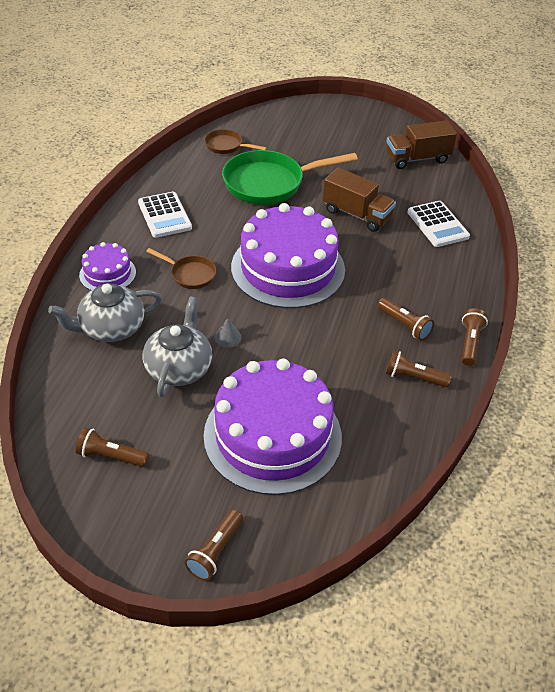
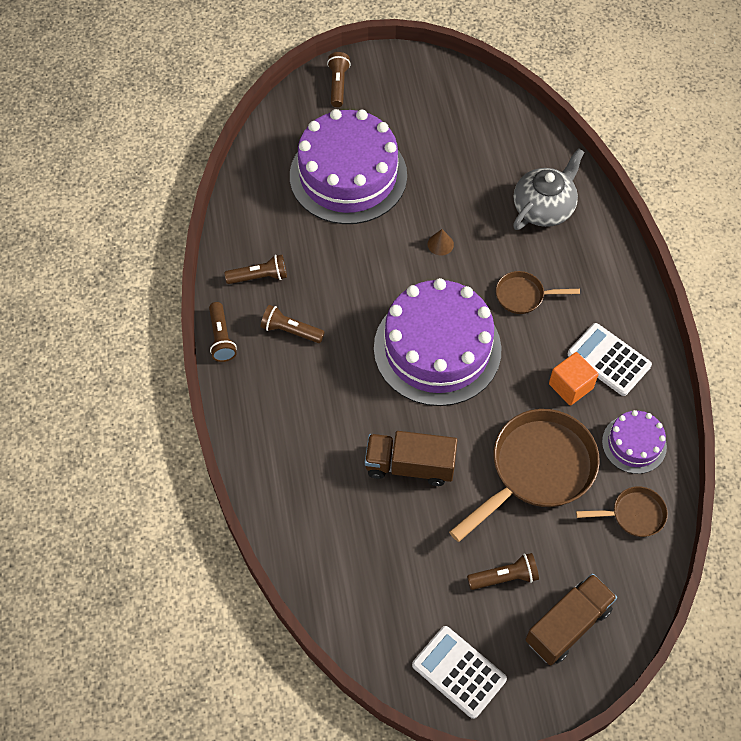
camera: 155 degrees right, 15 degrees up
brown flashlight [76,428,149,467] -> brown flashlight moved to [467,553,539,590]
purple cake [79,242,136,290] -> purple cake moved to [602,410,667,474]
grey teapot [143,297,212,397] -> none
grey cone [215,318,242,347] -> brown cone [428,229,454,256]
green pan [222,150,358,205] -> brown pan [449,409,600,542]
brown truck [386,121,457,169] -> brown truck moved to [525,573,617,666]
white calculator [407,201,470,247] -> white calculator moved to [412,626,507,719]
none -> orange cube [549,352,598,405]

